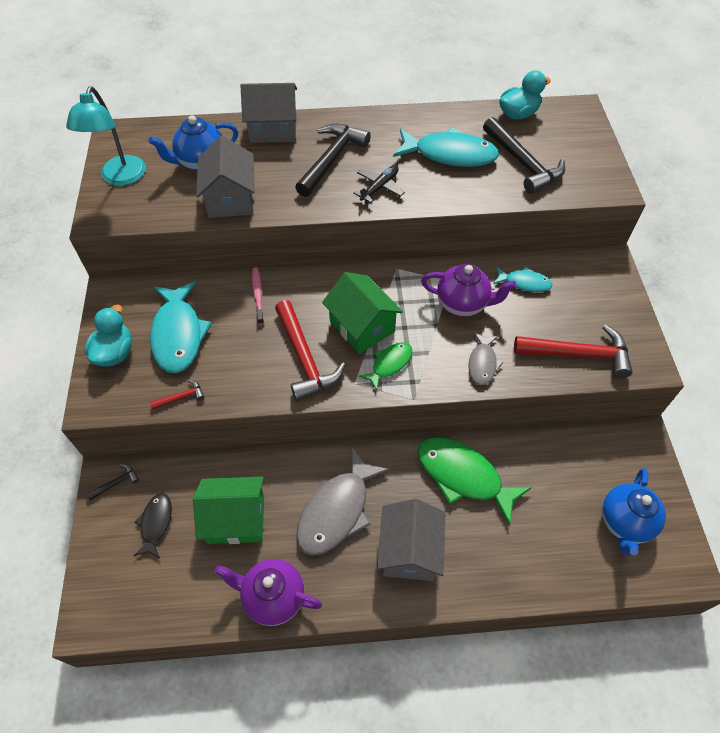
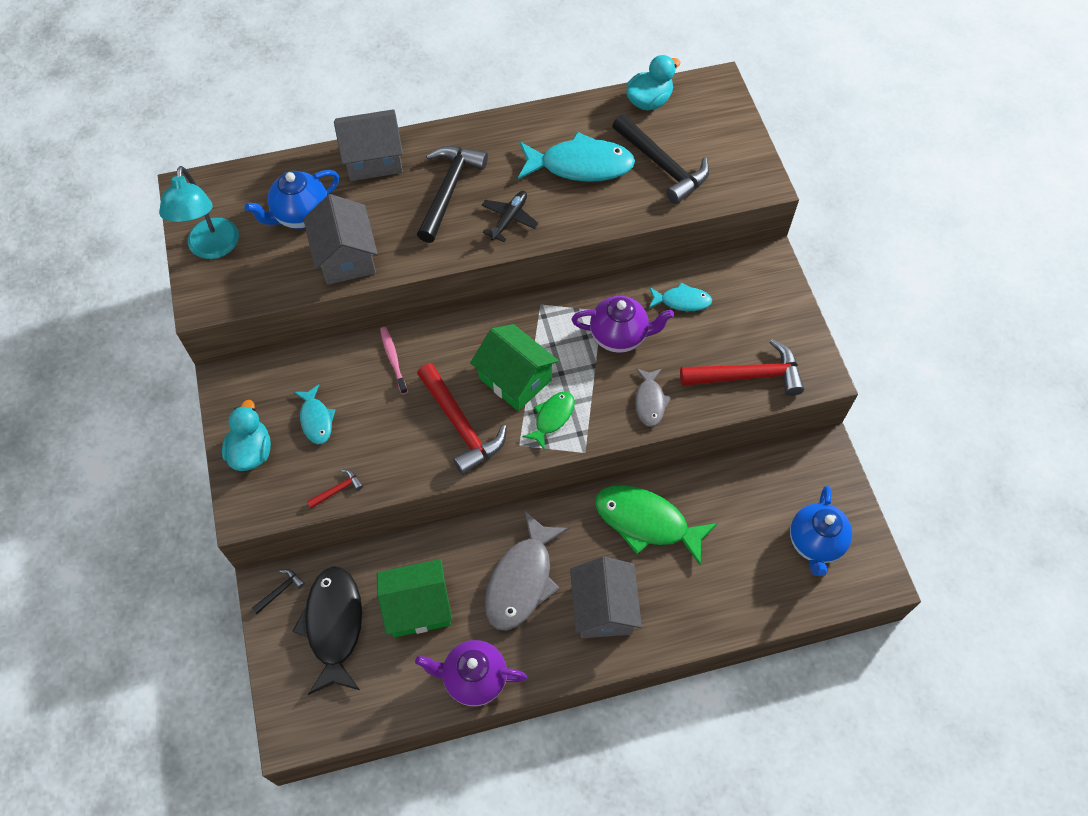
camera: 10 degrees left, 5 degrees up
black fish [133,493,172,558] -> black fish [293,566,362,695], size x1.84
turquoise fish [150,281,212,373] -> turquoise fish [294,384,335,444], size x0.54

